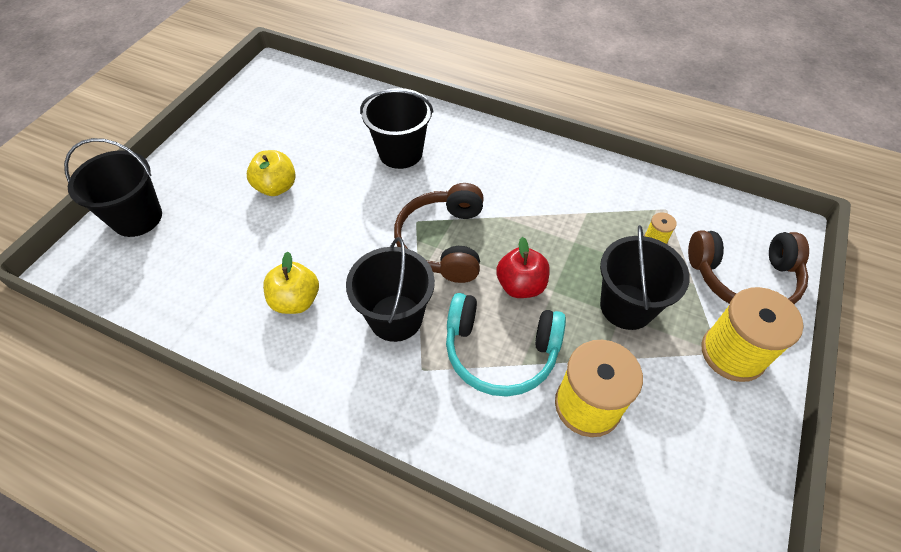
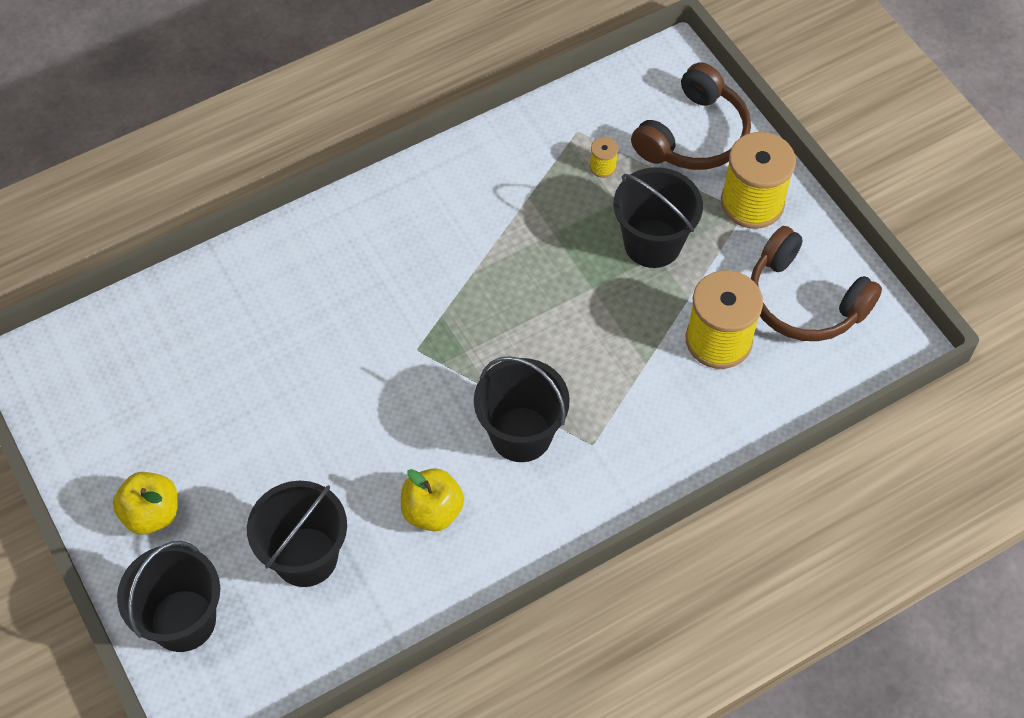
camera: 55 degrees left, 5 degrees up
yellow apple [247,150,296,196] -> yellow apple moved to [113,472,178,535]
black bucket [360,88,433,169] -> black bucket moved to [247,481,347,587]
brown headphones [394,183,484,283] -> brown headphones moved to [751,226,882,341]
turquoise headphones [446,293,566,397] -> none
red apple [496,237,550,298] -> none

